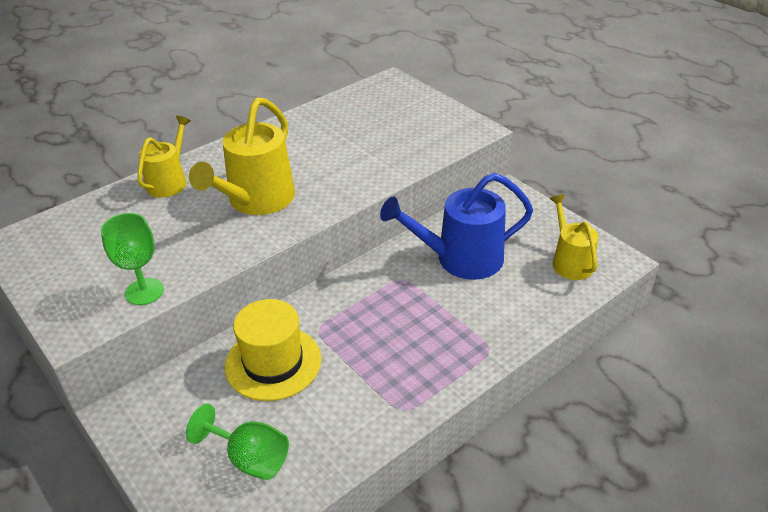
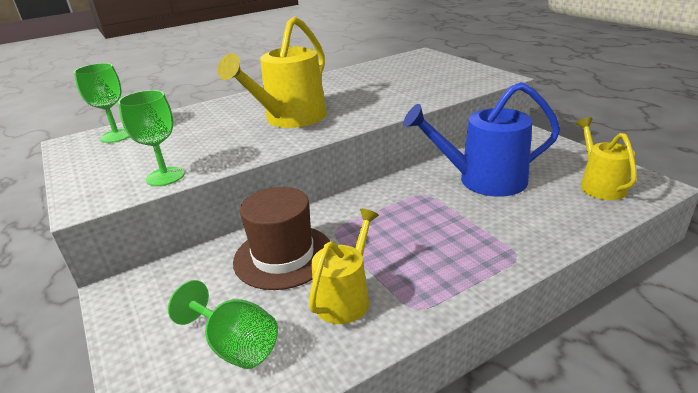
camera: 10 degrees right, 10 degrees down
yellow watering can [137,116,191,197] -> yellow watering can moved to [309,209,379,324]
yellow hat [225,299,321,401] -> brown hat [233,187,330,290]
none -> green goblet [74,63,130,143]

